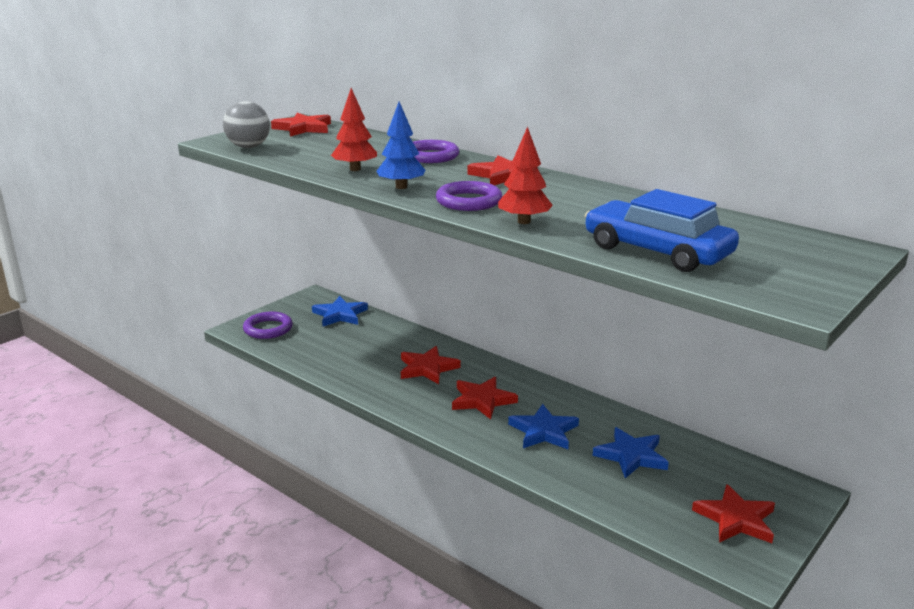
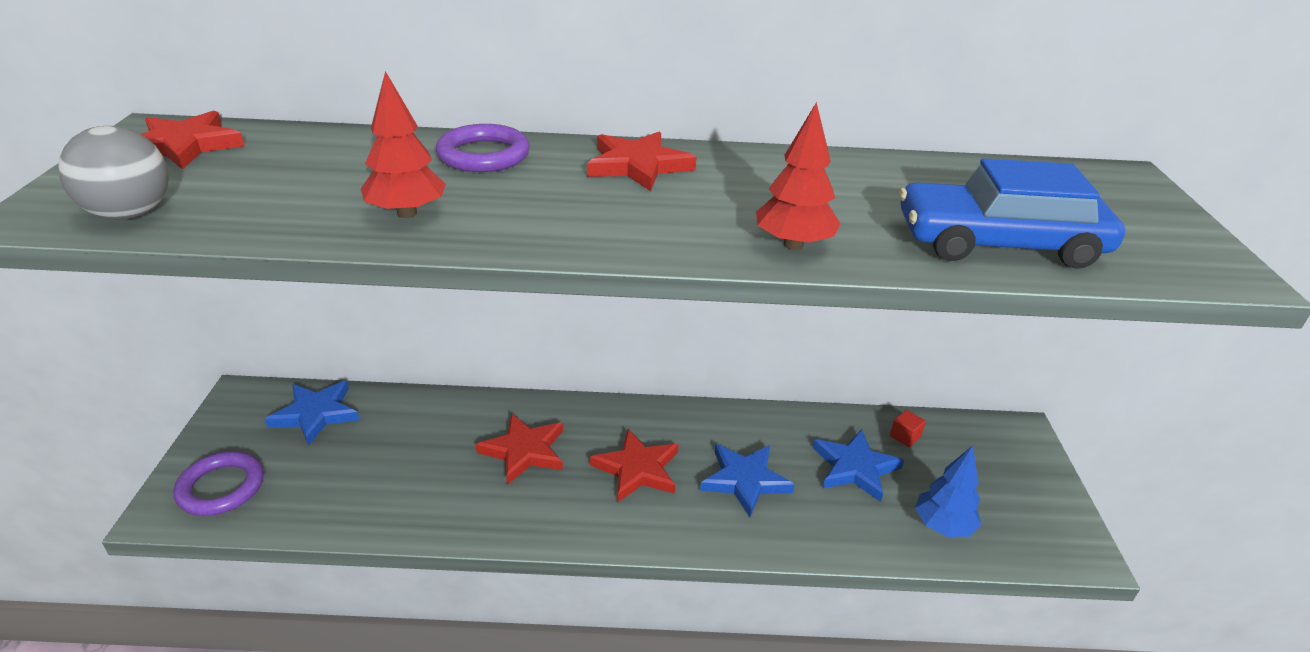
camera: 40 degrees left, 10 degrees up
blue tree [376,102,426,189] -> blue tree moved to [915,446,981,537]
purple ring [436,181,502,211] -> none
red star [692,484,775,543] -> none
none -> red cube [890,410,926,447]

